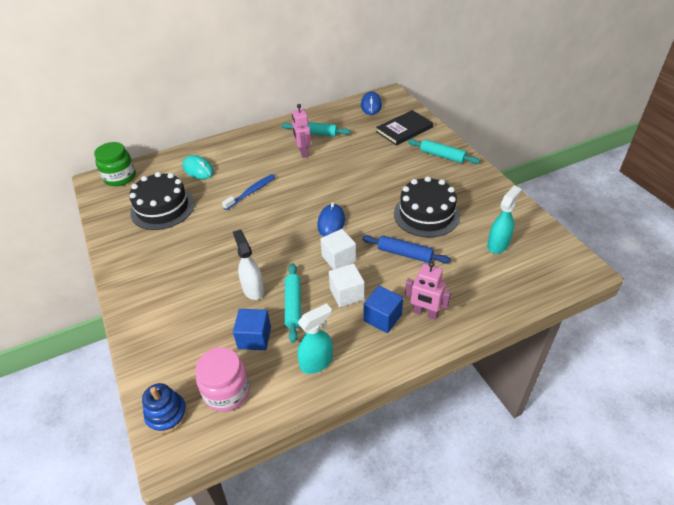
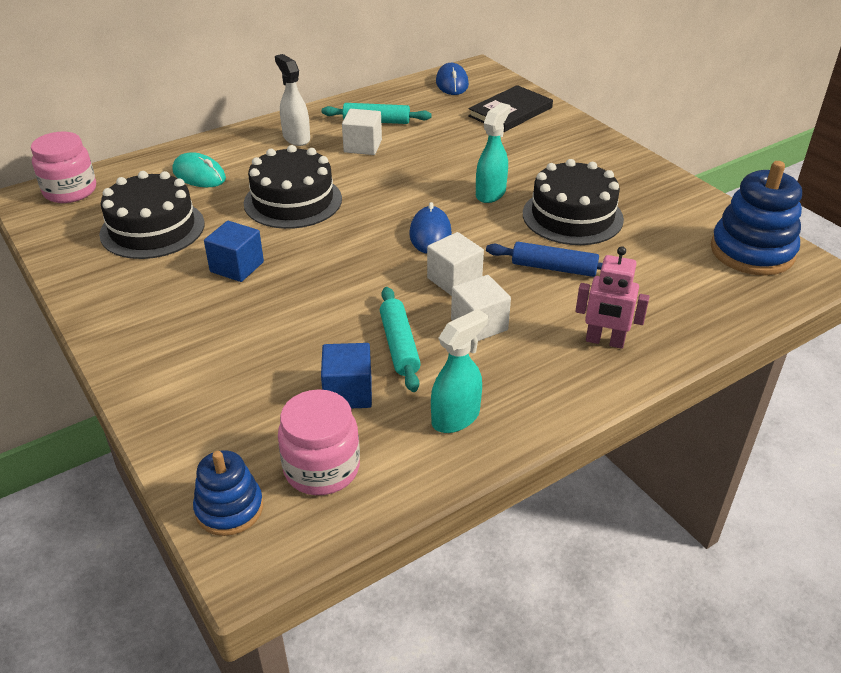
camera: 10 degrees left, 5 degrees down
green jar [94,142,136,186] -> pink jar [31,132,96,203]
blue toothbrush [222,174,275,210] -> black cake [244,145,342,229]
white spray bottle [233,230,264,300] -> white spray bottle moved to [275,54,310,146]
pink robot [292,104,311,158] -> white cube [342,109,382,155]
blue cube [364,286,403,333] -> blue cube moved to [204,221,264,282]
turquoise rolling pin [408,139,480,164] -> none
turquoise spray bottle [487,186,521,254] -> turquoise spray bottle moved to [476,103,511,203]
none -> blue stacking toy [711,161,802,276]

